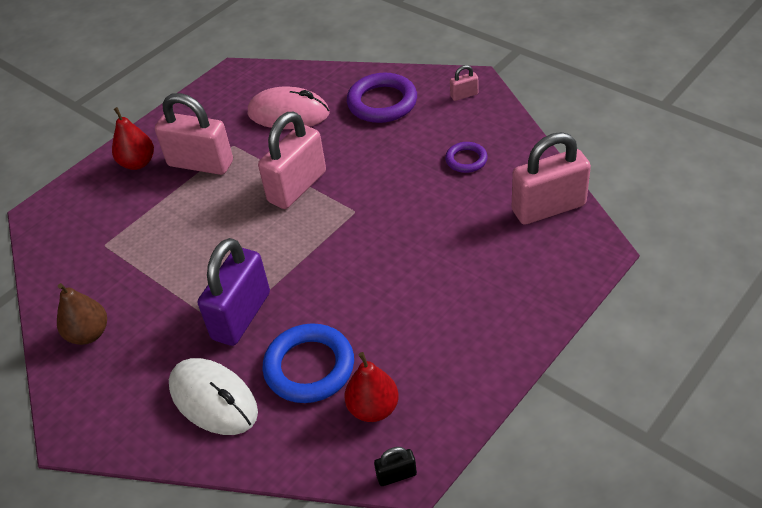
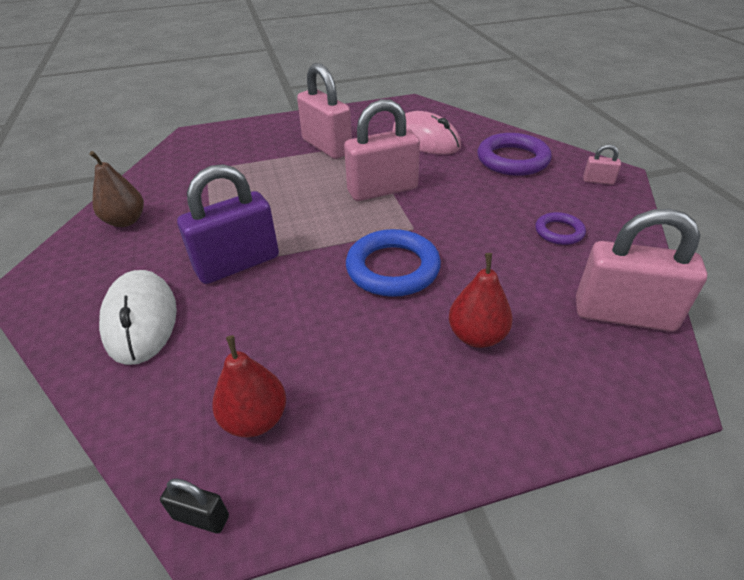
camera: 30 degrees right, 5 degrees down
red pear [112,107,154,170] -> red pear moved to [449,253,513,348]
blue ring [262,323,354,403] -> blue ring moved to [346,229,441,297]

